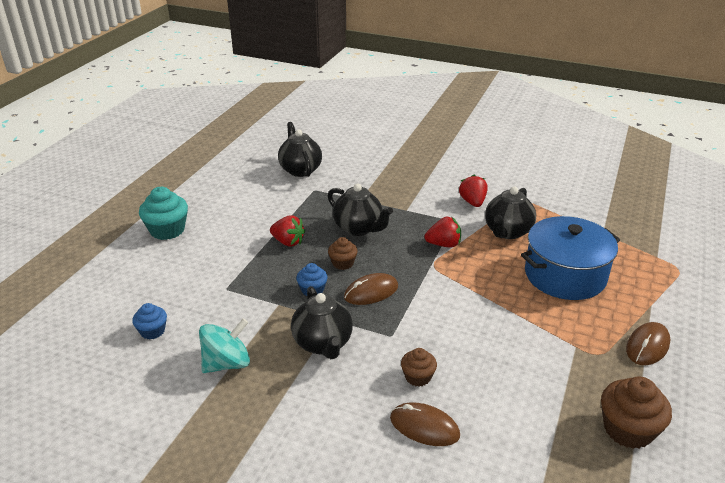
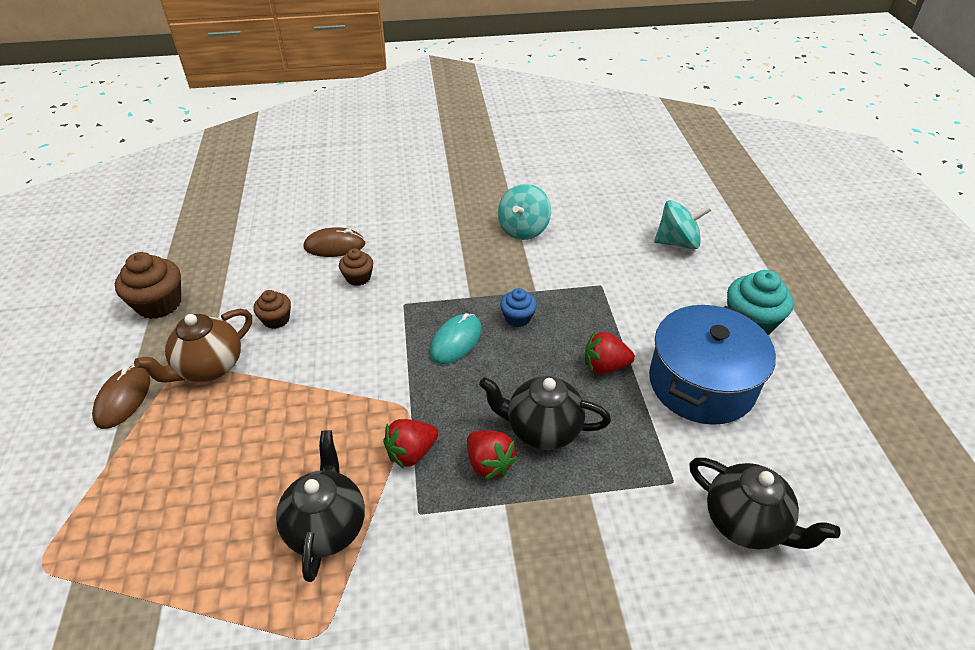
camera: 150 degrees right, 10 degrees up
blue cupcake [132,303,167,339] -> none
black teapot [291,286,353,359] -> none
brown cupcake [328,237,358,270] -> brown cupcake moved to [253,290,291,329]
brown mouse [344,273,398,305] -> turquoise mouse [430,313,482,364]
red strawberry [459,175,487,207] -> red strawberry moved to [467,430,517,480]
blue pot [521,216,620,300] -> blue pot moved to [649,305,776,425]
none -> brown teapot [134,309,252,383]
none -> turquoise spinning top [654,200,712,249]

